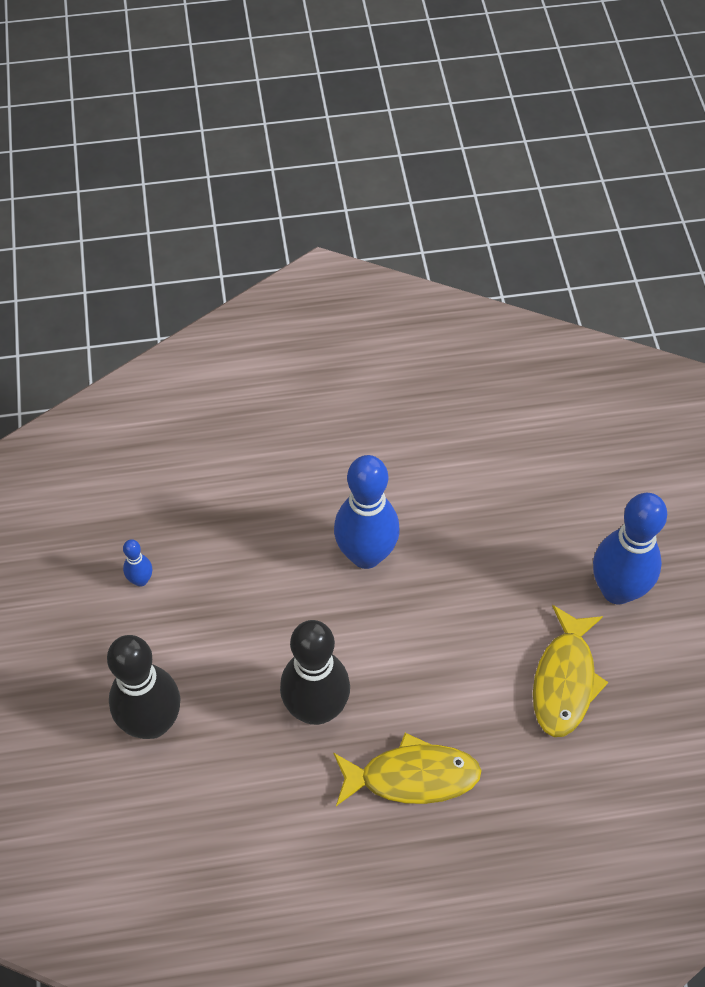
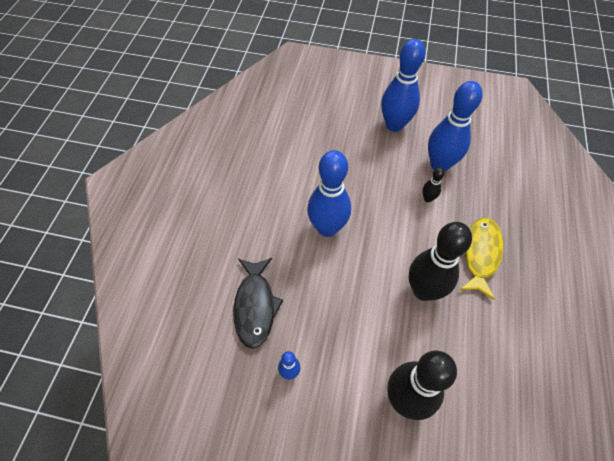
camera: 70 degrees left, 0 degrees up
yellow fish [533,605,608,737] -> blue bowling pin [428,81,483,171]
none -> black fish [233,258,283,349]
none -> black bowling pin [422,167,445,202]

